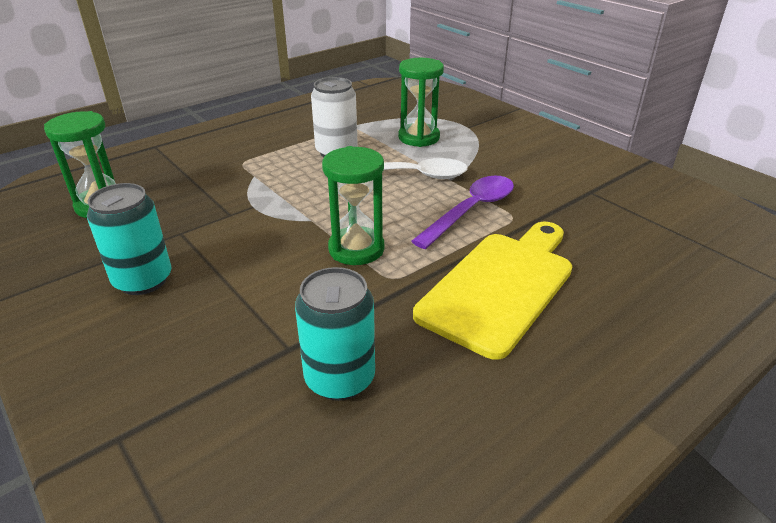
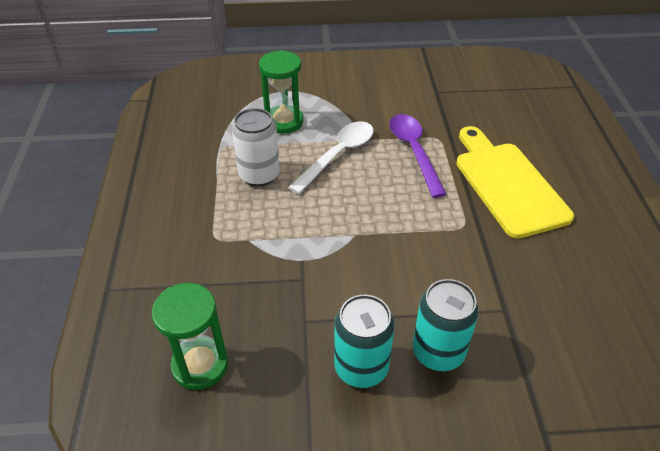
camera: 55 degrees left, 10 degrees up
turquoise can [295,267,375,401] -> turquoise can moved to [412,279,479,371]
green hourglass [322,146,384,265] -> none

